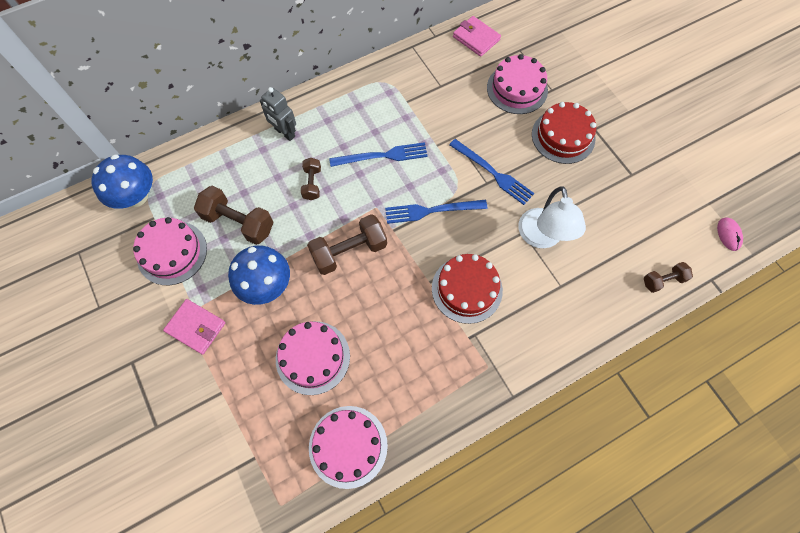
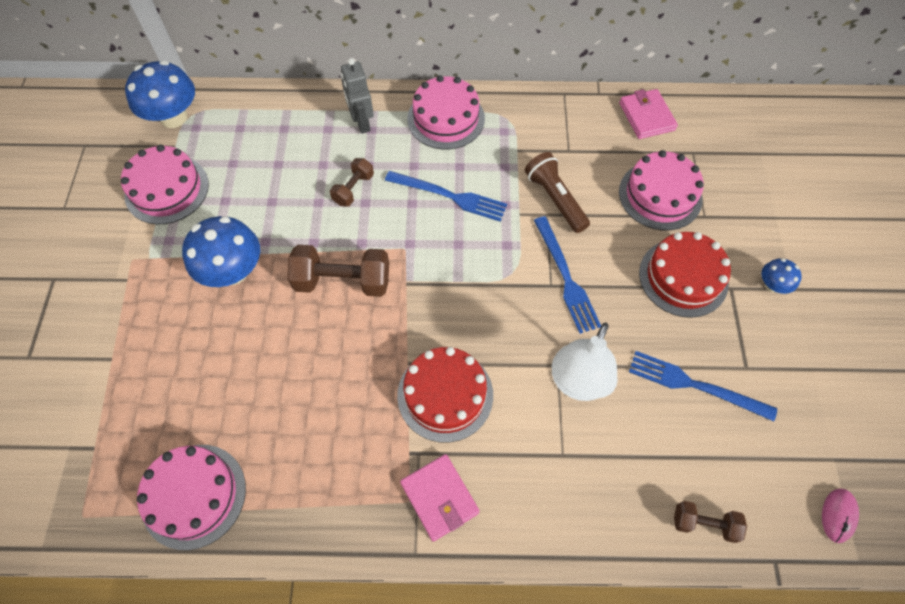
camera: 30 degrees right, 5 degrees down
pink wallet [163,299,225,354] -> pink wallet moved to [400,454,480,542]
brown dumbbell [194,186,274,245] -> none
pink cake [276,321,350,395] -> pink cake moved to [407,75,485,149]
blue fork [385,200,487,224] -> blue fork moved to [629,351,777,421]
none -> brown flashlight [525,152,590,233]
none -> blue mushroom [761,258,802,294]

